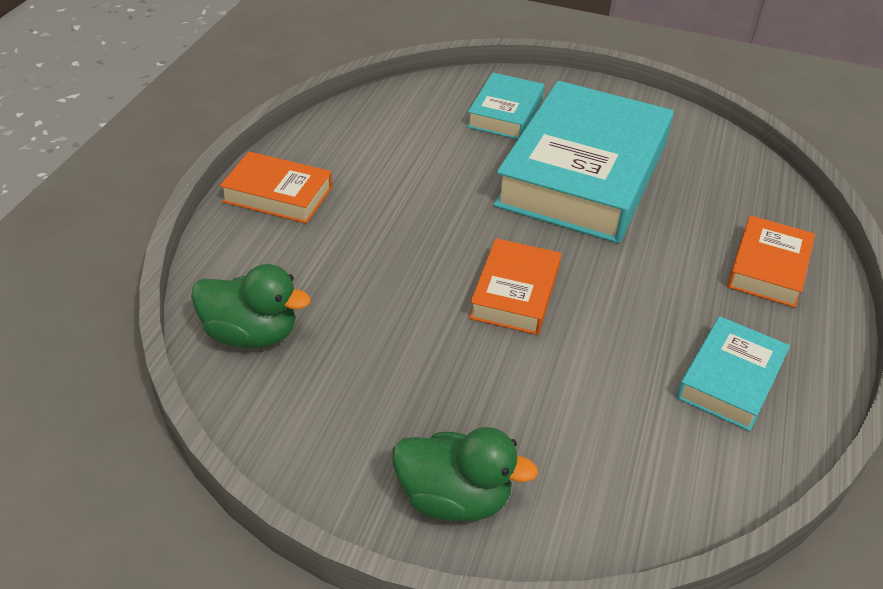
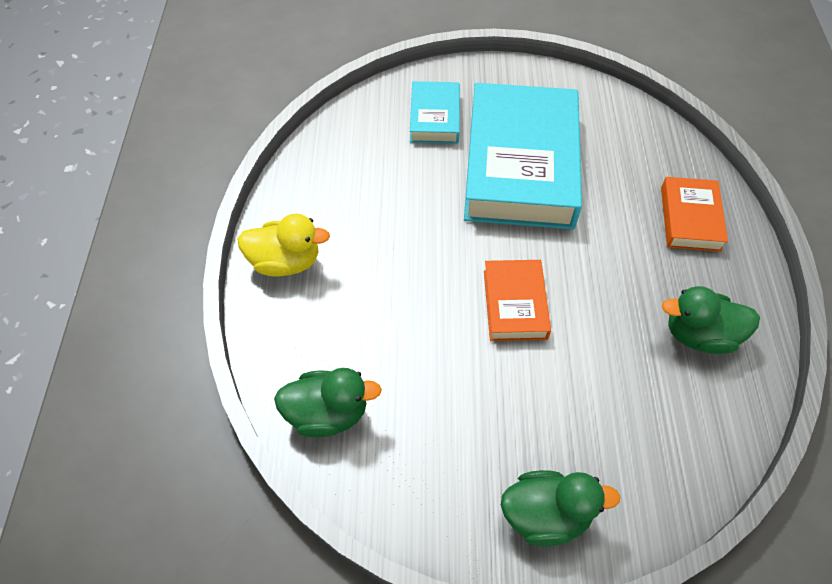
camera: 15 degrees left, 15 degrees up
orange book [220,151,332,224] -> yellow duck [237,214,330,277]
turquoise book [676,316,790,431] -> green duck [661,286,760,354]

